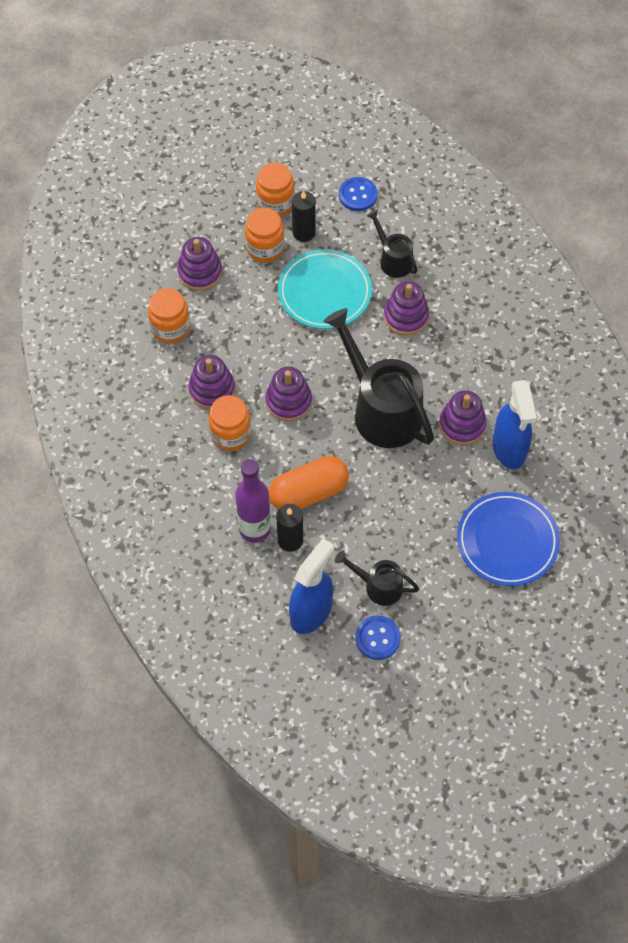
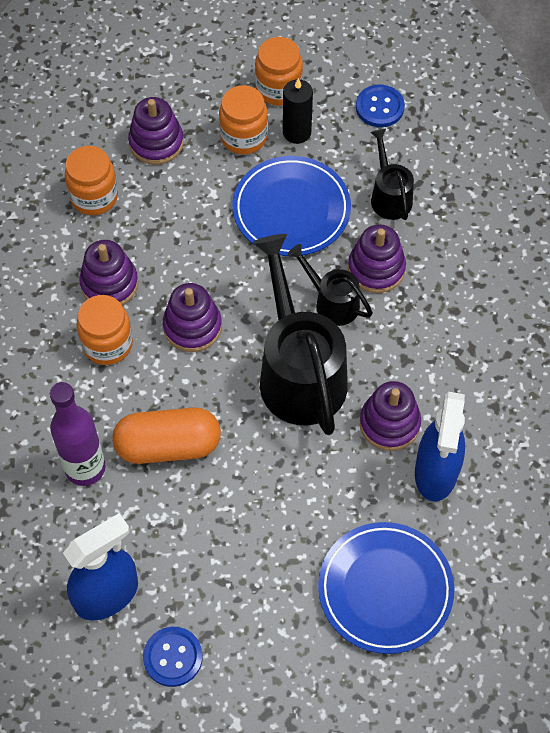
camera: 20 degrees right, 0 degrees up
black candle [276,504,303,552] -> none
turquoise plate [278,249,372,329] -> blue plate [232,156,351,256]
black watering can [335,551,419,606] -> black watering can moved to [288,244,373,326]

